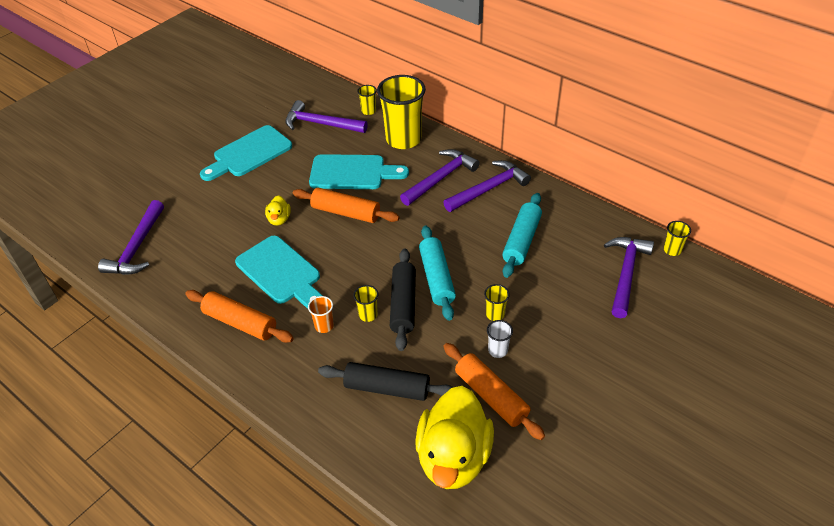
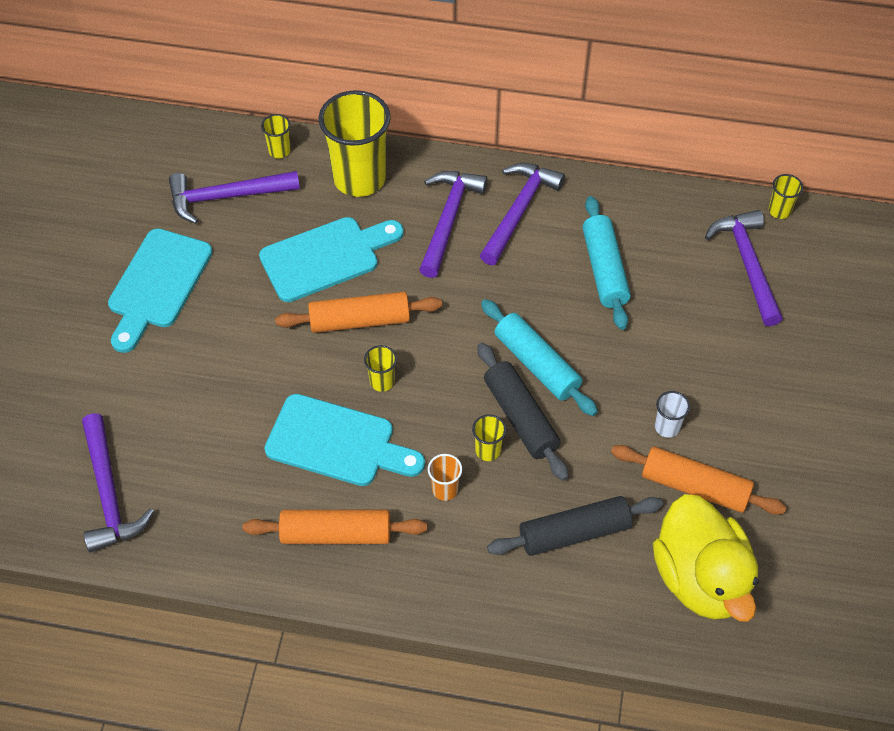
camera: 30 degrees left, 10 degrees up
yellow duck [265,195,291,226] -> none
yellow cup [484,284,510,321] -> yellow cup moved to [364,345,397,392]

